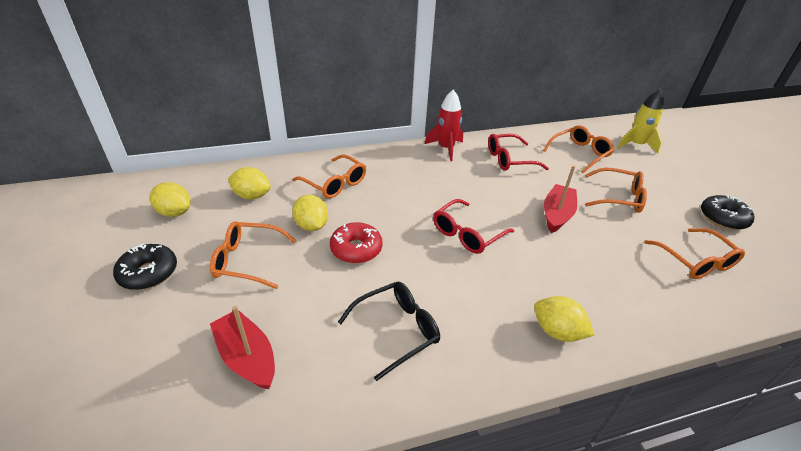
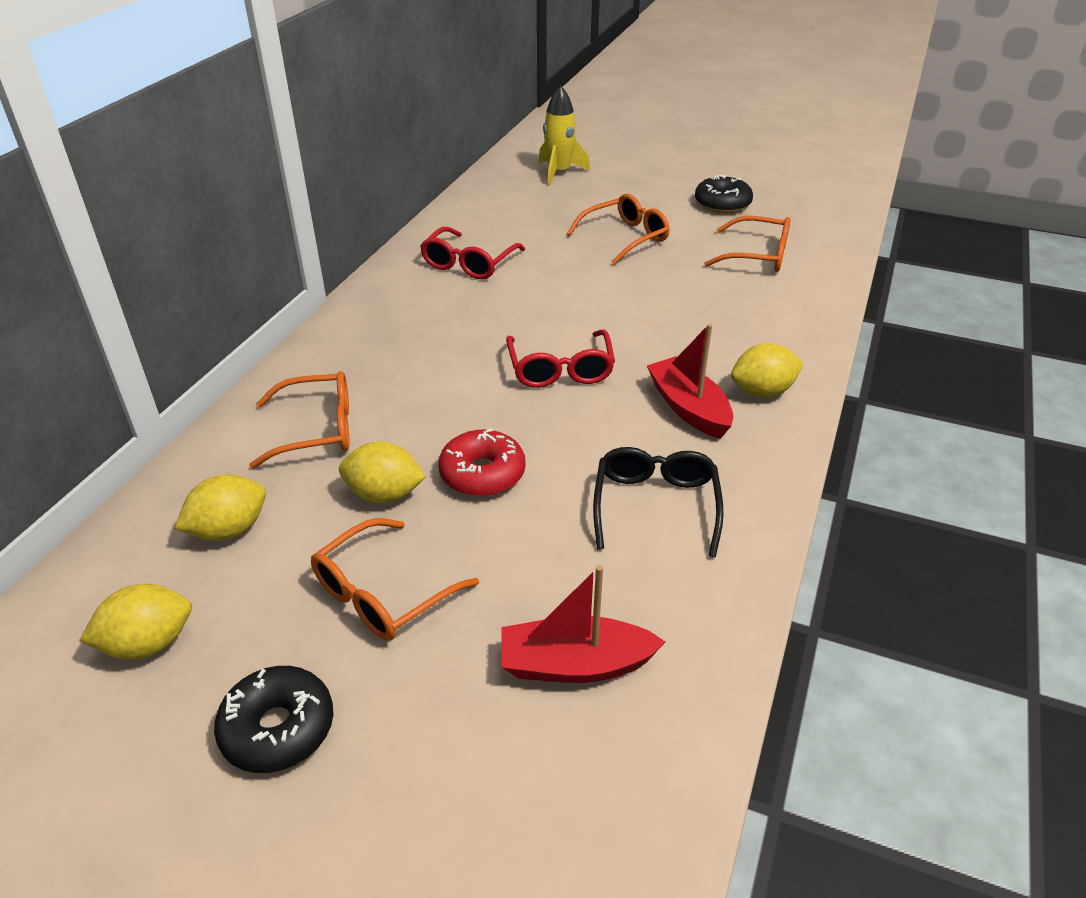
camera: 50 degrees left, 0 degrees up
red rocket [425,90,463,161] -> none
orange glasses [543,125,614,173] -> none
red boat [544,165,577,233] -> red boat moved to [647,324,733,439]

